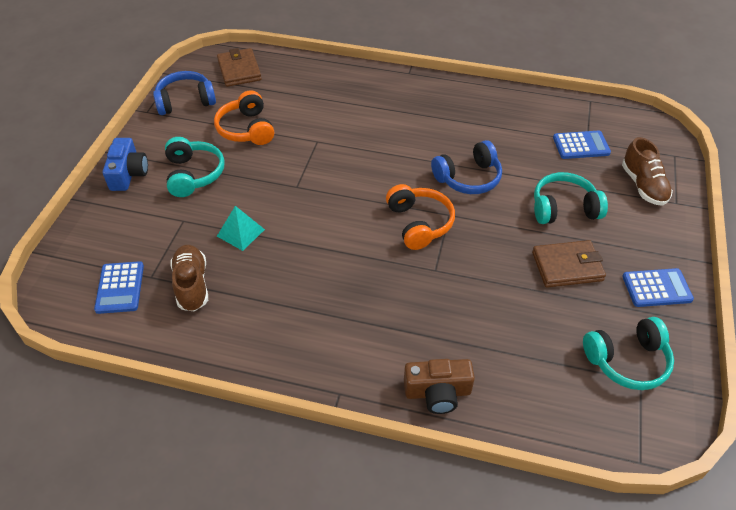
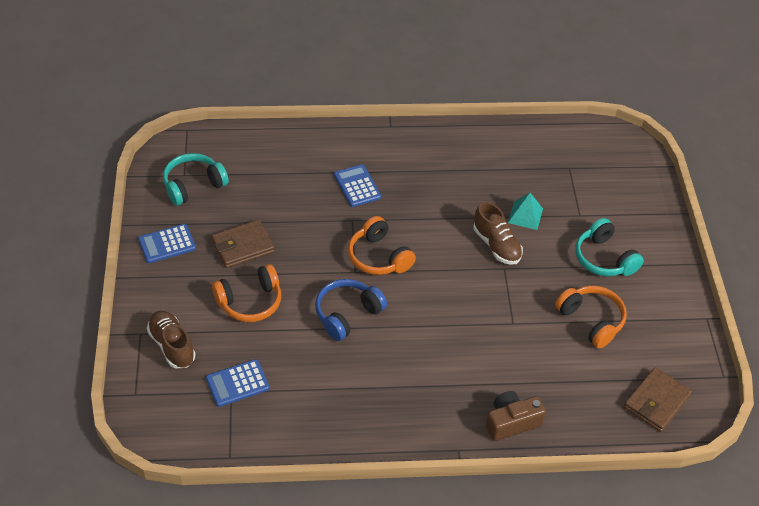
camera: 160 degrees right, 0 degrees up
blue calculator [94,261,144,314] -> blue calculator moved to [334,164,381,207]
blue camera [103,138,148,191] -> none
blue headphones [153,71,216,115] -> none
brown shoe [170,245,208,311] -> brown shoe moved to [473,202,523,265]
brown wallet [217,48,262,87] -> brown wallet turned 75 degrees clockwise [624,367,692,432]
brown camera [404,359,475,414] -> brown camera moved to [486,391,546,441]
turquoise headphones [534,172,608,224] -> orange headphones [212,264,281,322]

